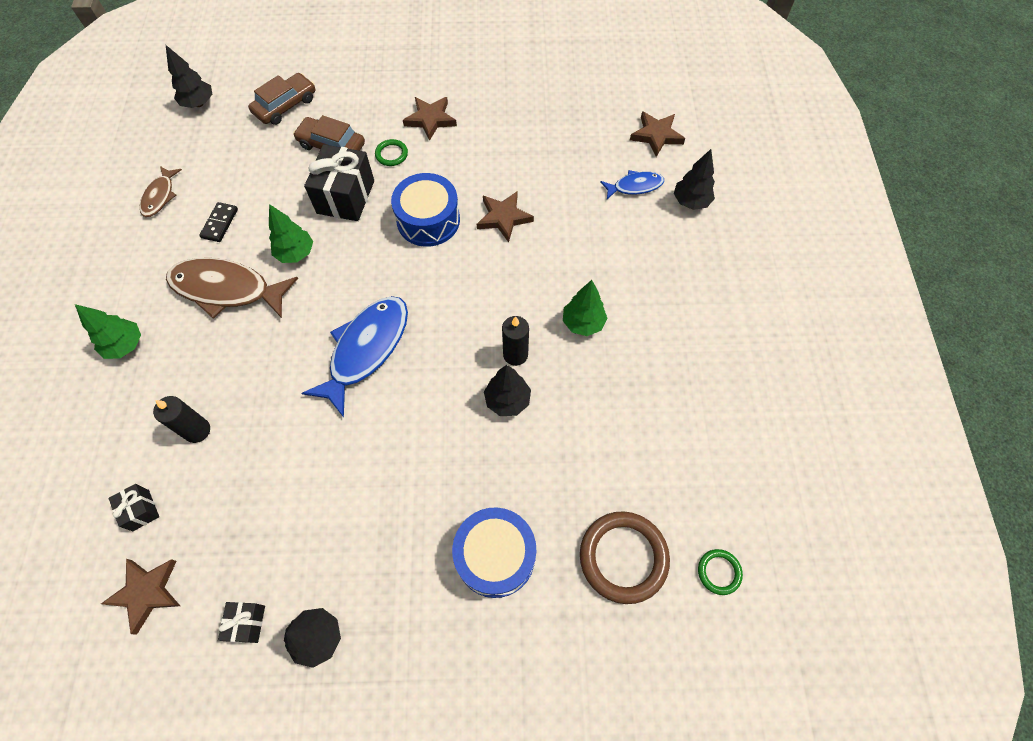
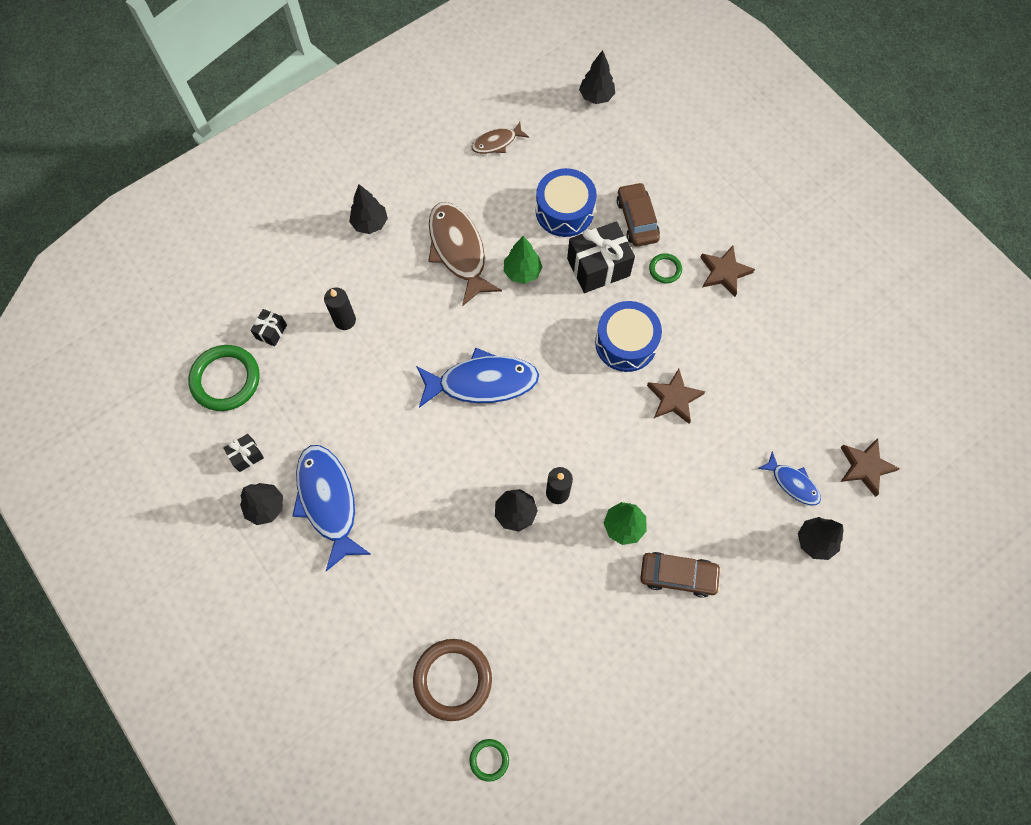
camera: 55 degrees right, 5 degrees up
green tree [75,304,141,359] -> black tree [349,184,388,234]
brown star [101,559,180,635] -> green ring [188,345,260,411]
black domino [199,202,238,242] -> none
brown car [248,73,315,125] -> brown car moved to [640,552,721,598]
blue drum [452,507,536,598] -> blue drum moved to [536,168,597,237]
none -> blue fish [293,445,371,571]

